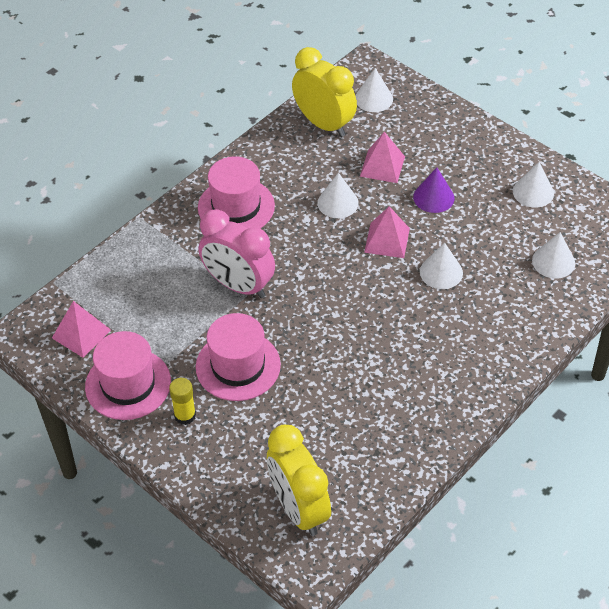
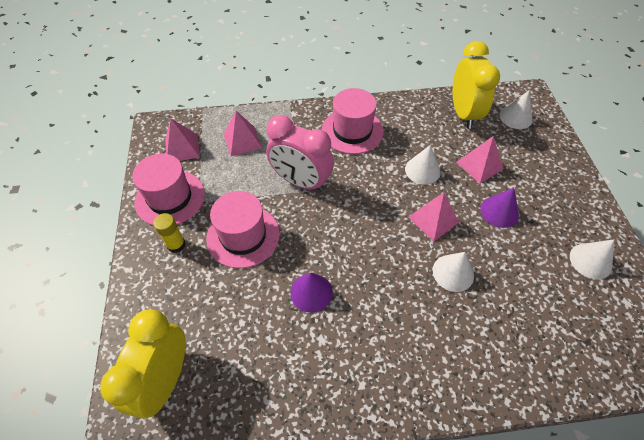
camera: 40 degrees right, 5 degrees up
pink clock [199,209,275,298] -> pink clock turned 45 degrees counterclockwise [266,115,334,192]
white cone [532,232,575,279] -> none
none -> pink pyramid [224,111,262,156]
none -> purple cone [291,273,333,313]

